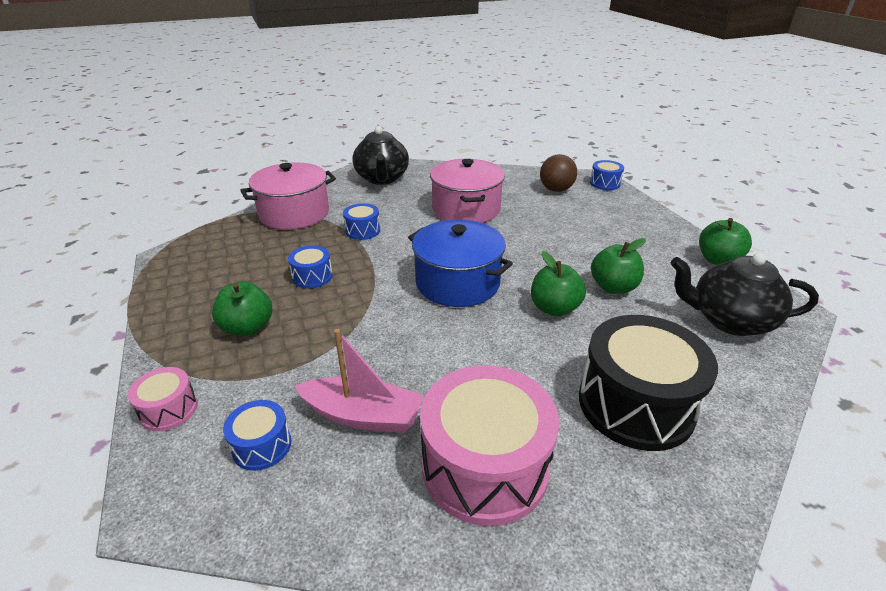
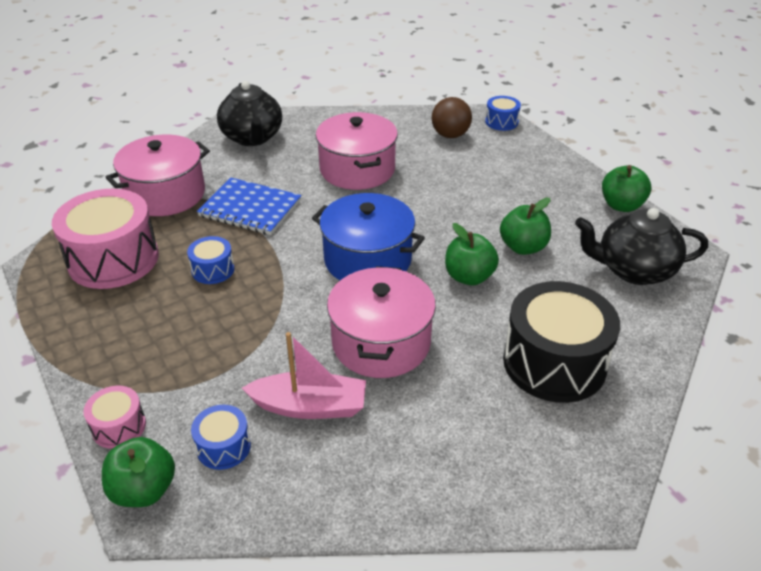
camera: 10 degrees left, 5 degrees up
green apple [212,281,272,336] -> green apple moved to [102,437,175,507]
blue drum [343,203,380,240] -> blue notebook [197,178,302,235]
pink drum [420,365,559,526] -> pink drum moved to [52,189,159,289]
none -> pink pot [327,266,436,378]

